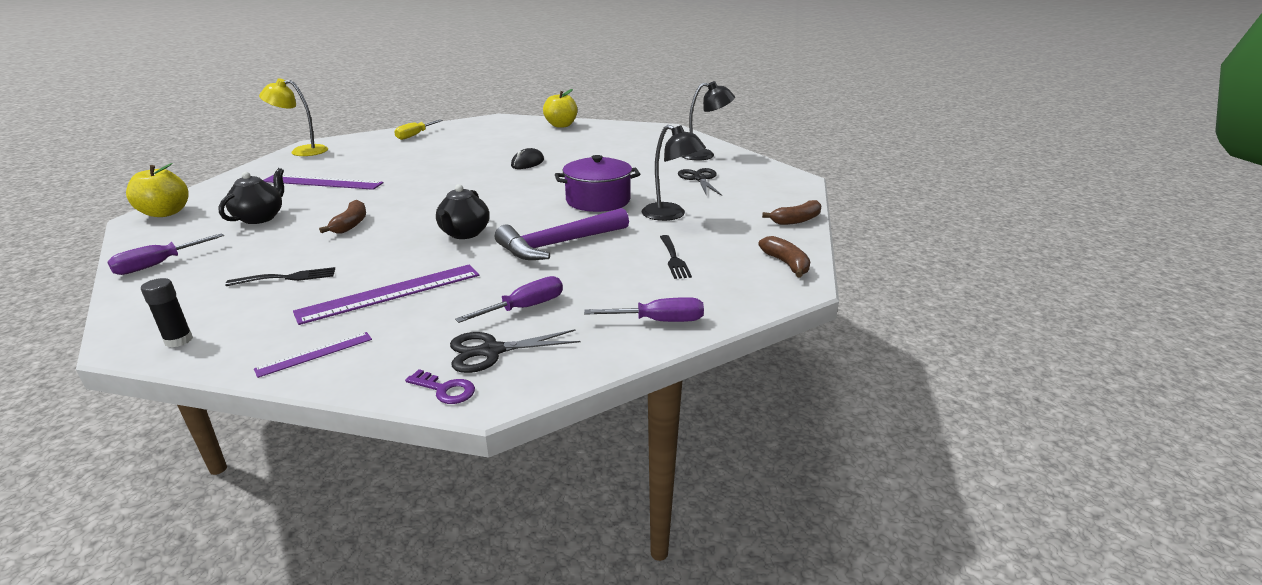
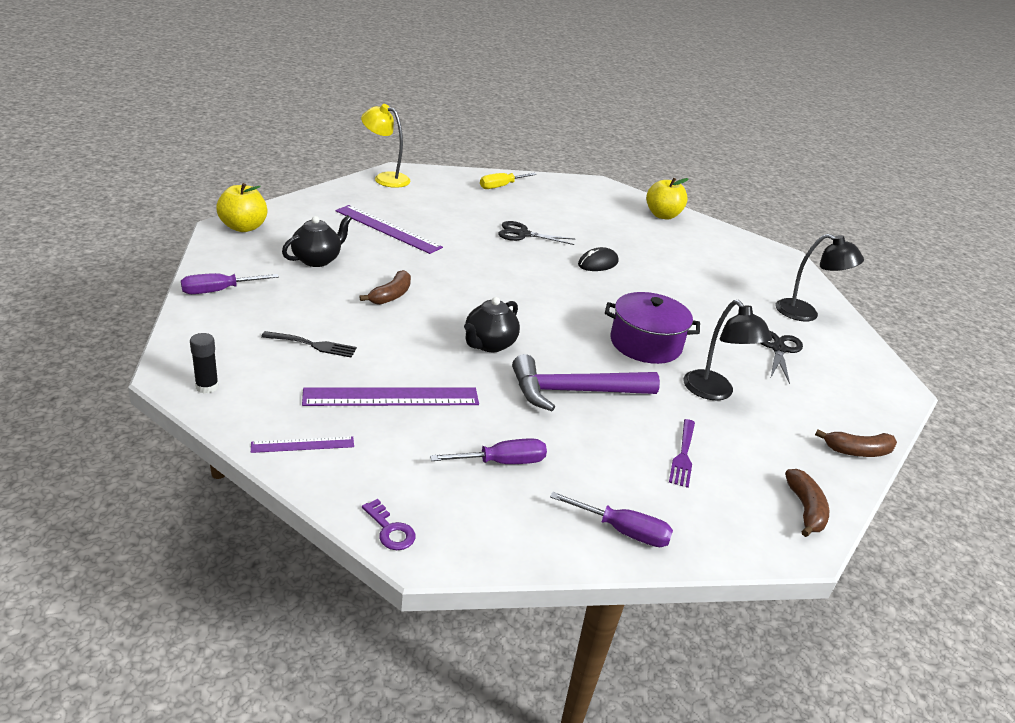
camera: 20 degrees right, 5 degrees up
black scissors [450,329,581,373] -> black scissors moved to [498,221,575,245]
black fork [660,235,692,279] -> purple fork [669,419,695,488]

